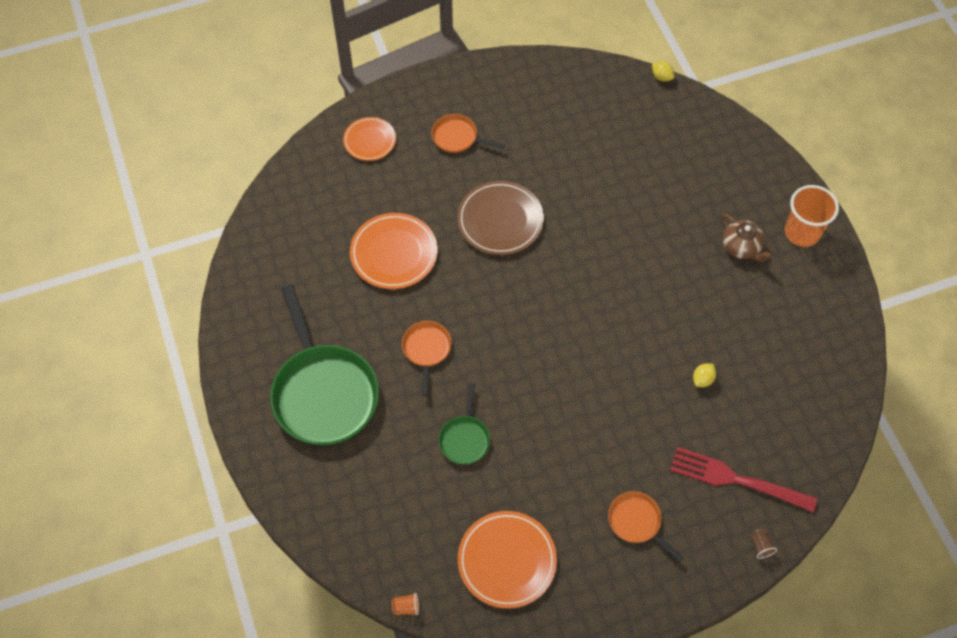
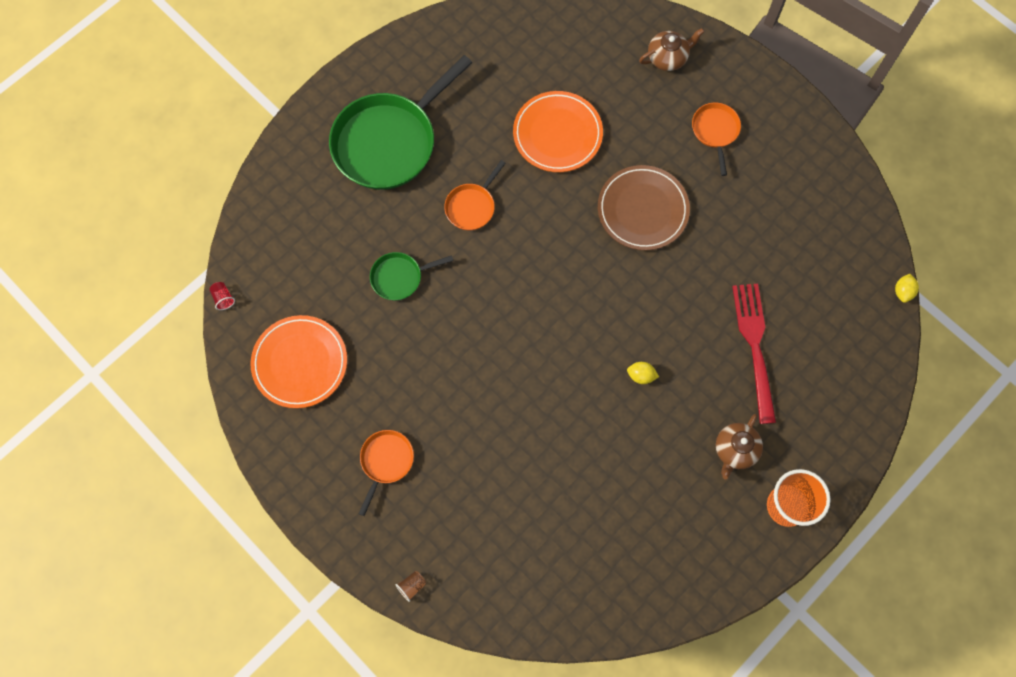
camera: 65 degrees right, 10 degrees up
orange plate [343,117,396,161] -> brown teapot [639,28,705,71]
orange cup [392,593,419,615] -> red cup [209,282,235,310]
orange pan [402,321,451,396] -> orange pan turned 150 degrees clockwise [444,160,506,230]
red fork [670,447,817,512] -> red fork moved to [732,284,776,424]
yellow lemon [693,363,716,387] -> yellow lemon moved to [627,362,659,384]

